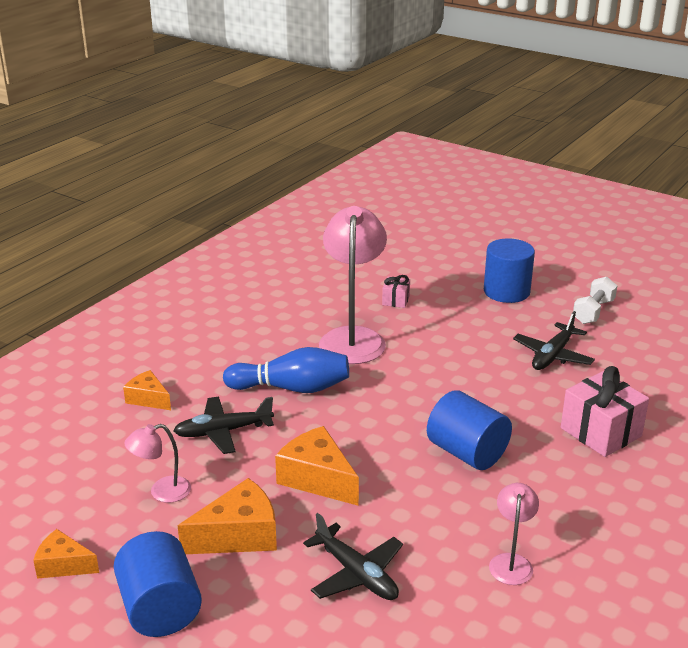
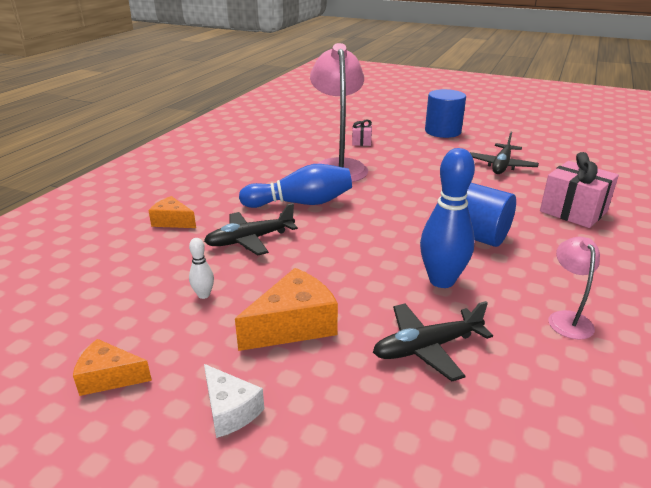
camera: 10 degrees left, 0 degrees up
blue cylinder [114,531,202,637] -> white cheese [204,364,264,438]
pink lamp [124,424,191,503] -> white bowling pin [189,238,214,299]
orange cheese [275,426,359,506] -> none
black plane [303,513,403,600] -> black plane turned 120 degrees clockwise [373,301,493,381]
white dumbbell [573,277,617,324] -> none
none -> blue bowling pin [420,148,475,288]

